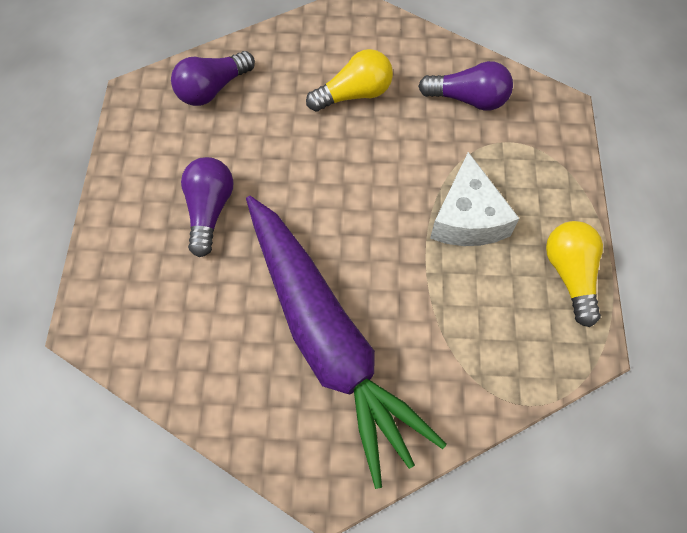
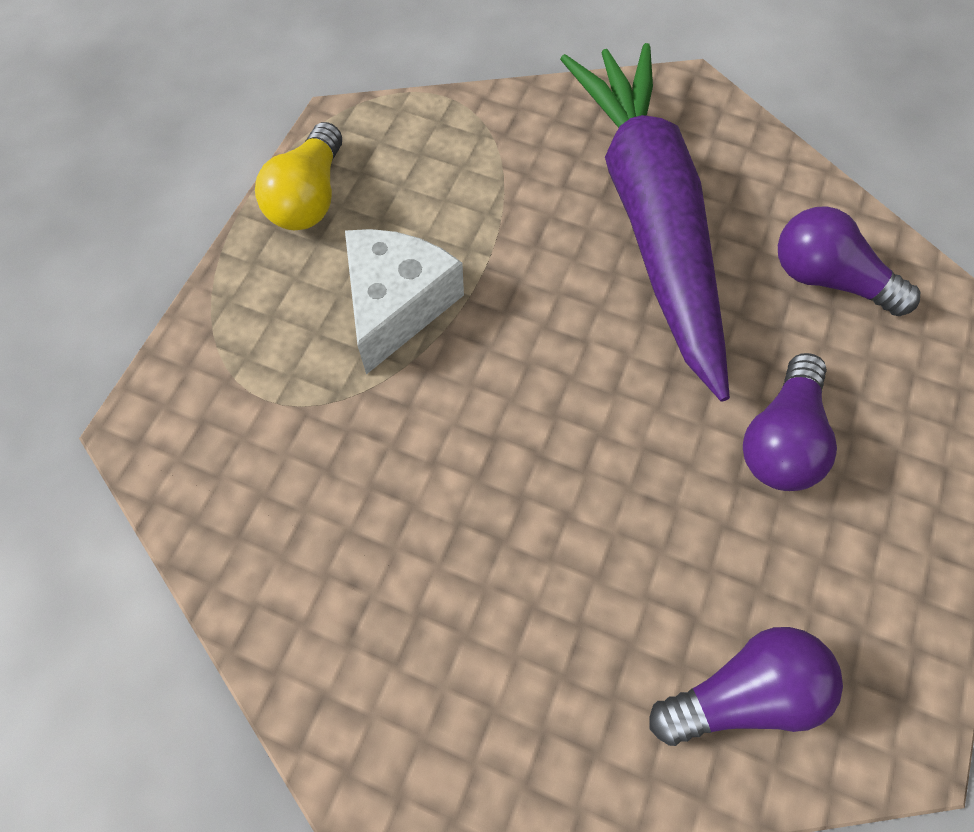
camera: 160 degrees left, 0 degrees up
yellow light bulb [306,49,393,112] -> none
purple light bulb [418,61,513,111] -> purple light bulb moved to [778,206,920,316]

